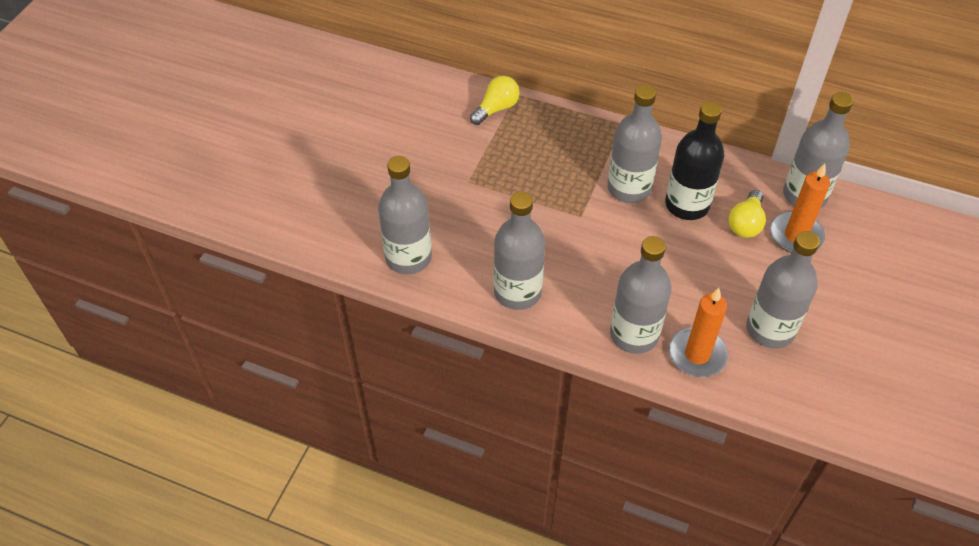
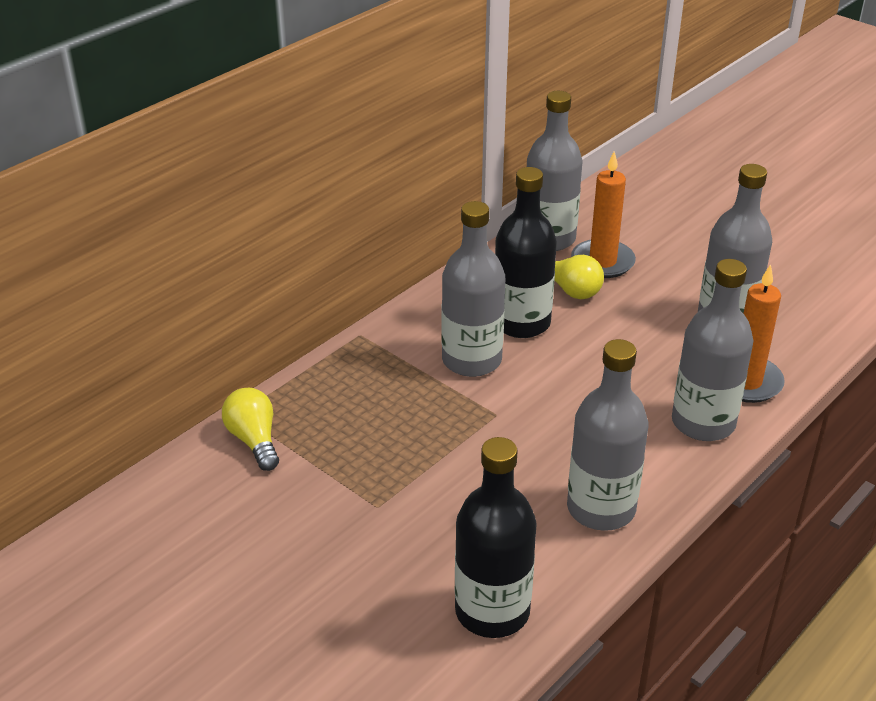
camera: 70 degrees left, 15 degrees down
grey bottle [378,156,432,274] -> black bottle [455,437,537,638]

